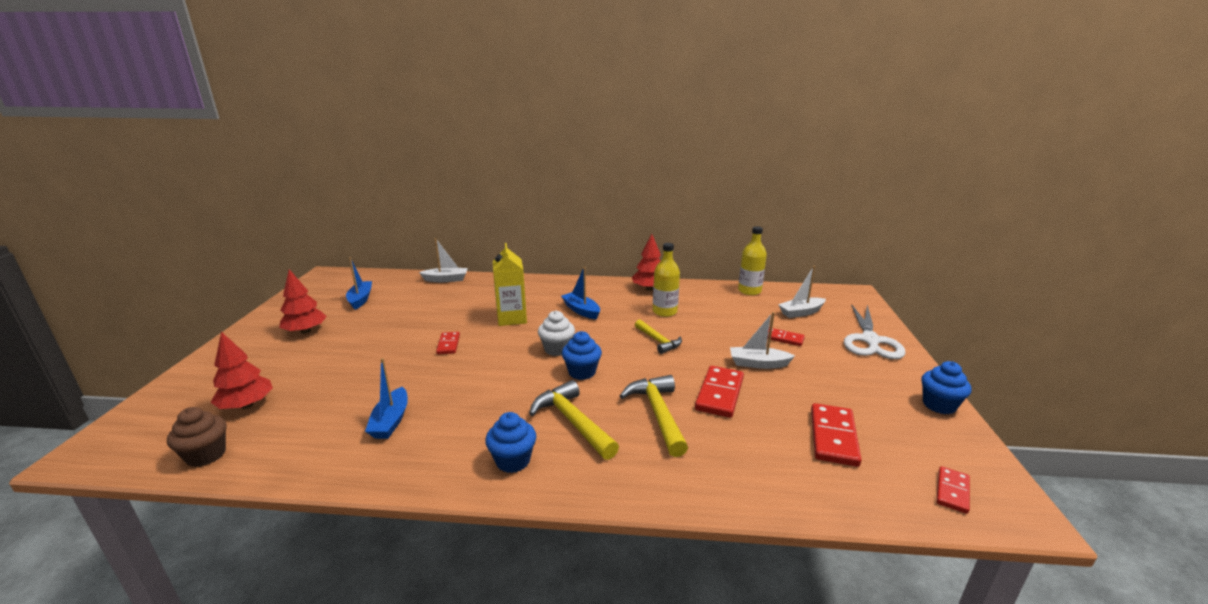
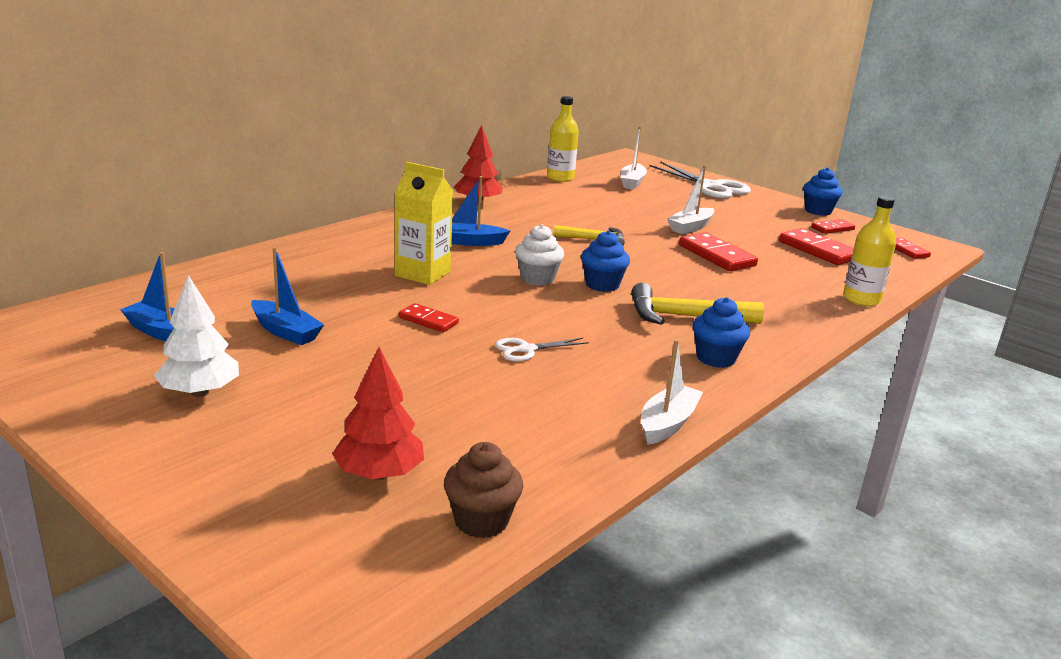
camera: 55 degrees left, 0 degrees up
red tree [279,269,327,334] -> white tree [154,275,239,397]
blue boat [365,358,408,439] -> blue boat moved to [251,247,324,345]
white boat [419,238,468,282] -> white boat moved to [641,339,703,445]
yellow hammer [620,375,688,457] -> none
yellow bottle [653,243,680,317] -> yellow bottle moved to [843,196,896,306]
red domino [767,328,805,346] -> red domino moved to [811,219,855,234]
none -> white scissors [495,338,589,362]

